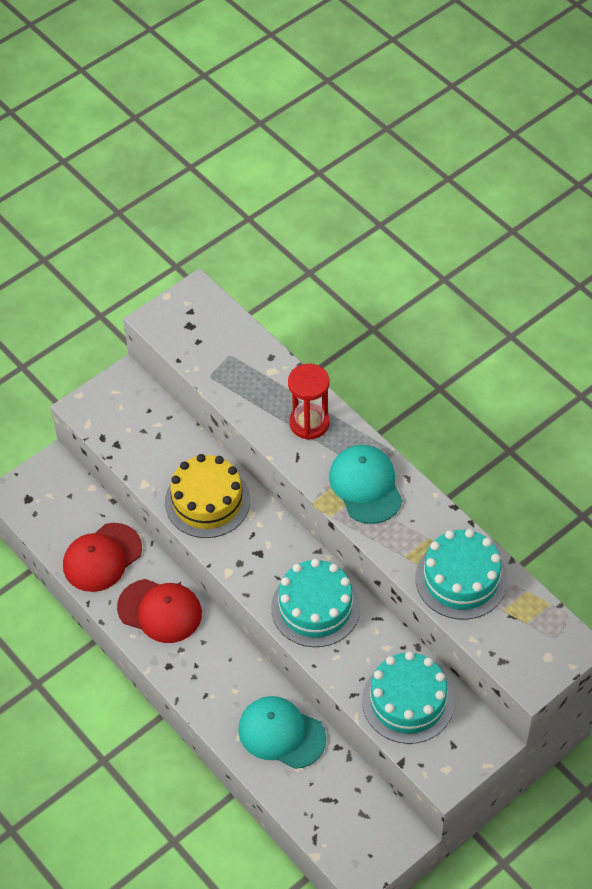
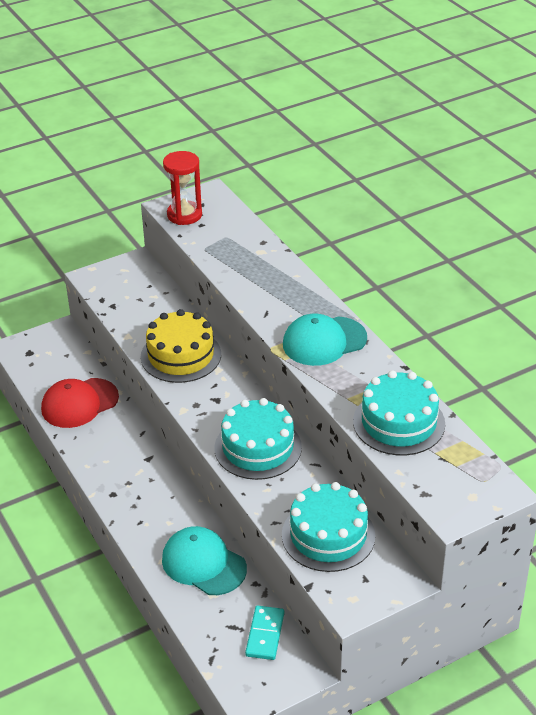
camera: 10 degrees right, 15 degrees down
red cap [117,579,202,643] -> none
red hourglass [288,364,330,440] -> red hourglass moved to [163,151,202,225]
turquoise cap [329,445,403,524] -> turquoise cap turned 105 degrees counterclockwise [283,314,367,366]
none -> turquoise domino [245,605,284,660]

